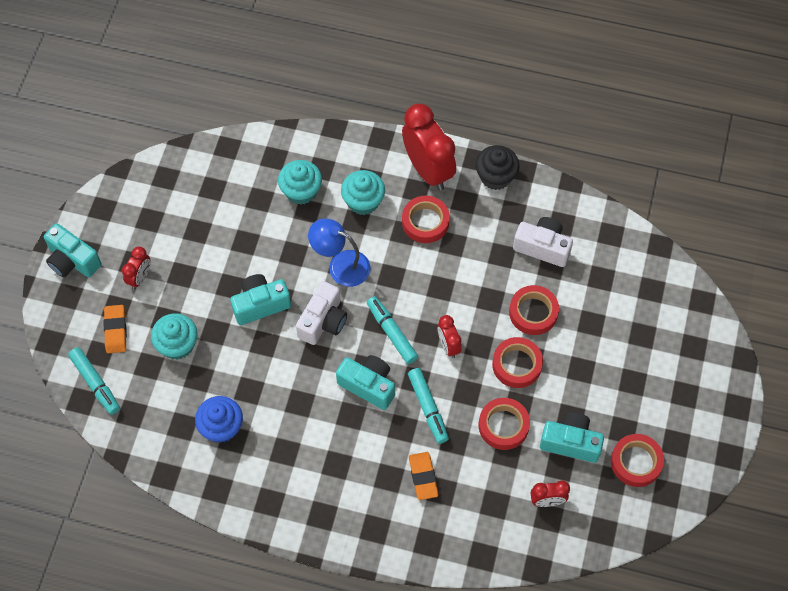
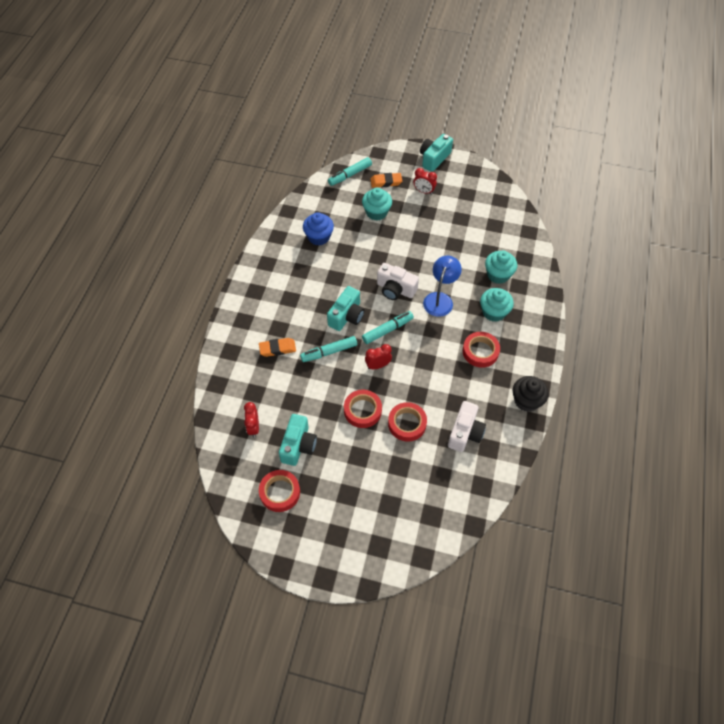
camera: 90 degrees right, 5 degrees down
turquoise camera [230,274,291,325] -> none
red clock [402,104,456,191] -> none
red tape [479,398,530,450] -> none

